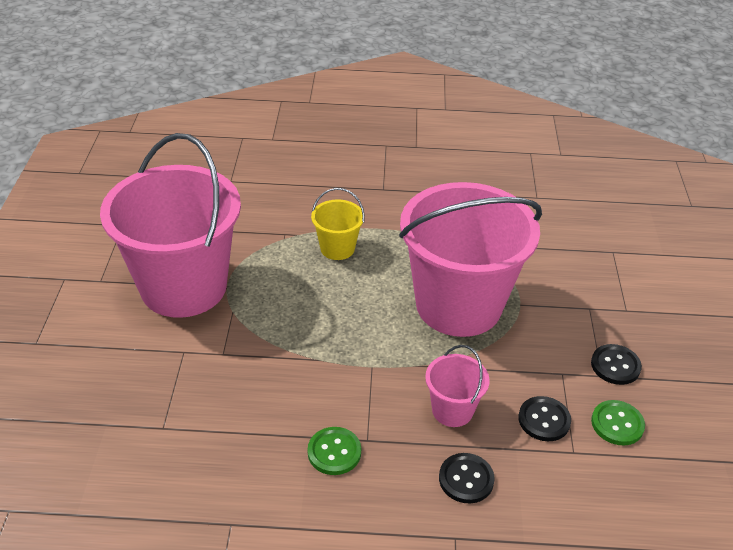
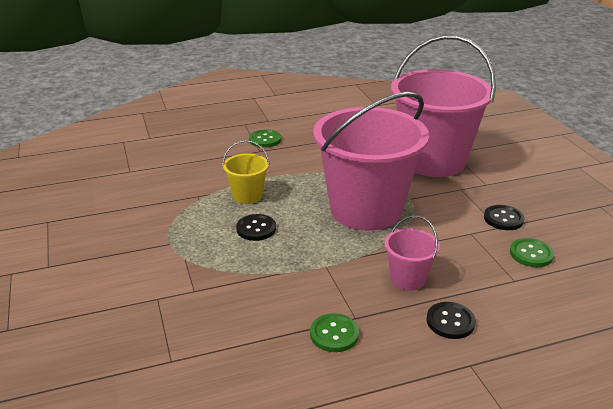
camera: 20 degrees left, 10 degrees down
pink bucket [100,133,241,318] -> pink bucket moved to [391,35,496,177]
black button [518,396,571,441] -> black button moved to [236,214,276,241]
none -> green button [249,129,281,148]

